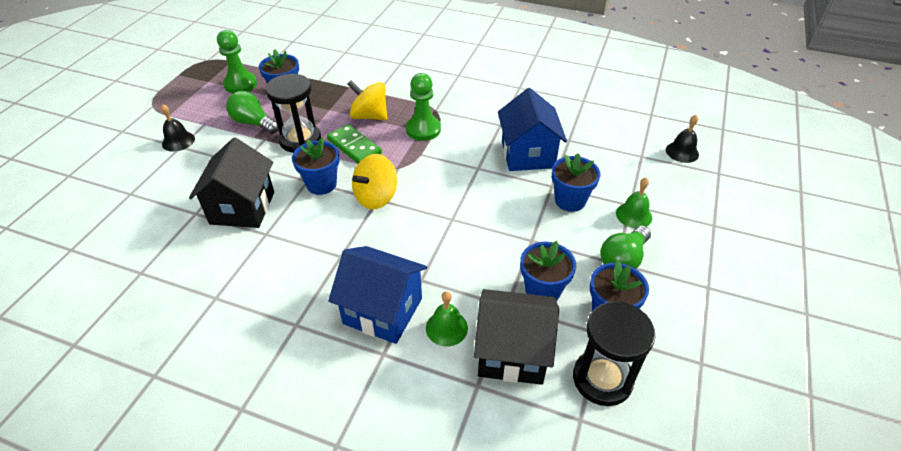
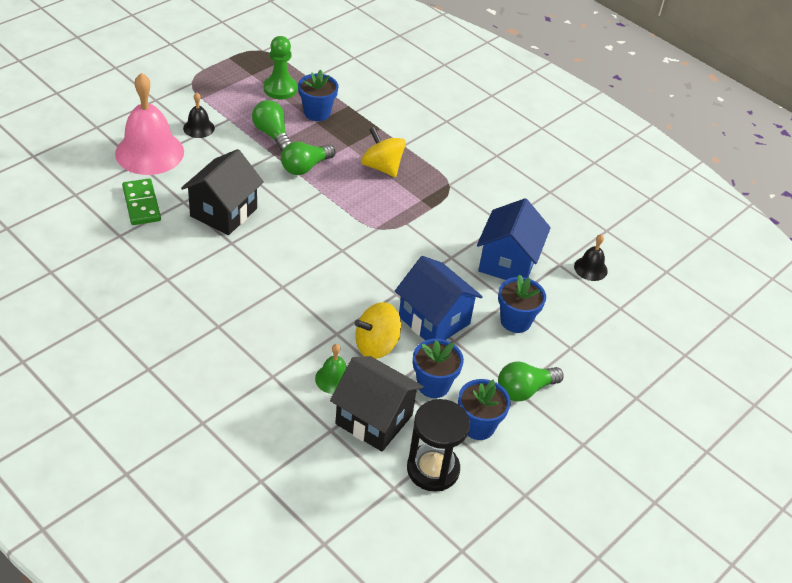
camera: 20 degrees right, 0 degrees up
black hourglass [265,74,321,153] -> green light bulb [281,141,336,175]
blue flower pot [292,138,340,195] -> none
green domino [327,124,382,163] -> green domino moved to [122,179,161,225]
blue house [328,246,427,344] -> blue house moved to [395,256,483,341]
yellow spinning top [352,154,397,209] -> yellow spinning top moved to [354,302,401,359]
green pawn [406,73,441,141] -> none
green bell [616,178,652,228] -> none
black bell [666,115,699,163] -> black bell moved to [574,234,608,281]
none -> pink bell [115,73,184,175]

